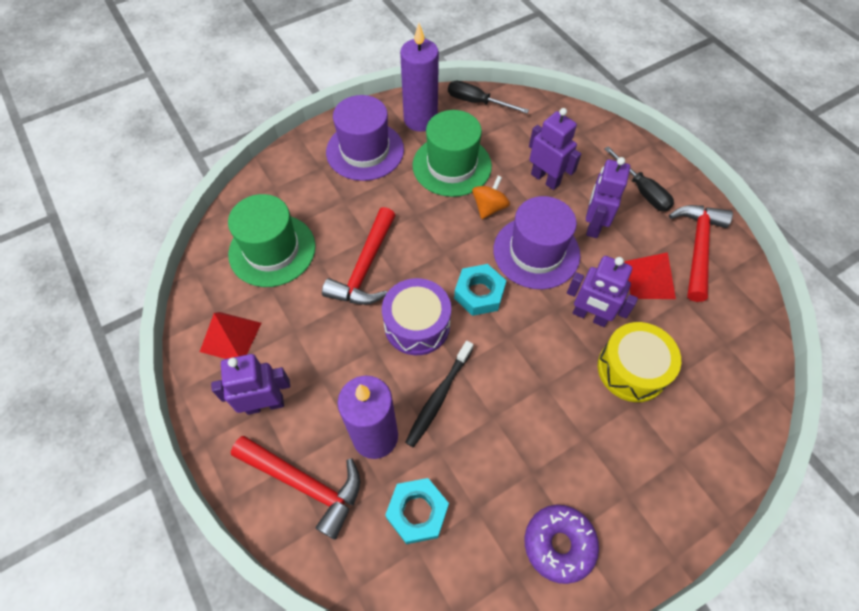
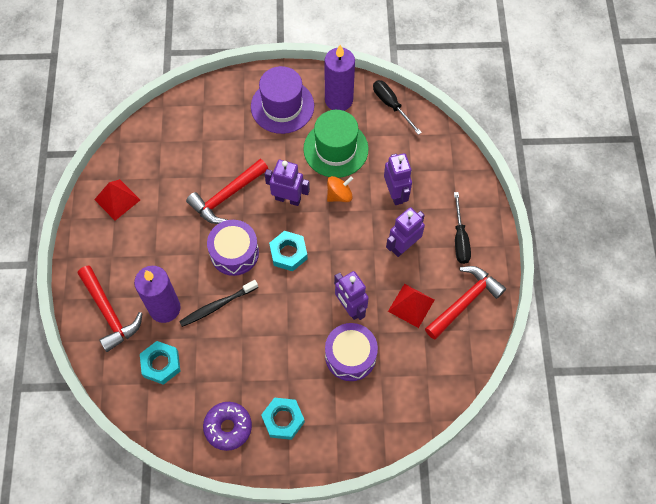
camera: 30 degrees right, 5 degrees up
purple robot [211,354,290,415] -> purple robot moved to [265,160,310,206]
green hat [228,194,316,287] -> none
purple hat [494,196,580,289] -> none
yellow drum [598,322,681,402] -> purple drum [325,323,378,381]
none -> turquoise nut [261,397,305,440]

